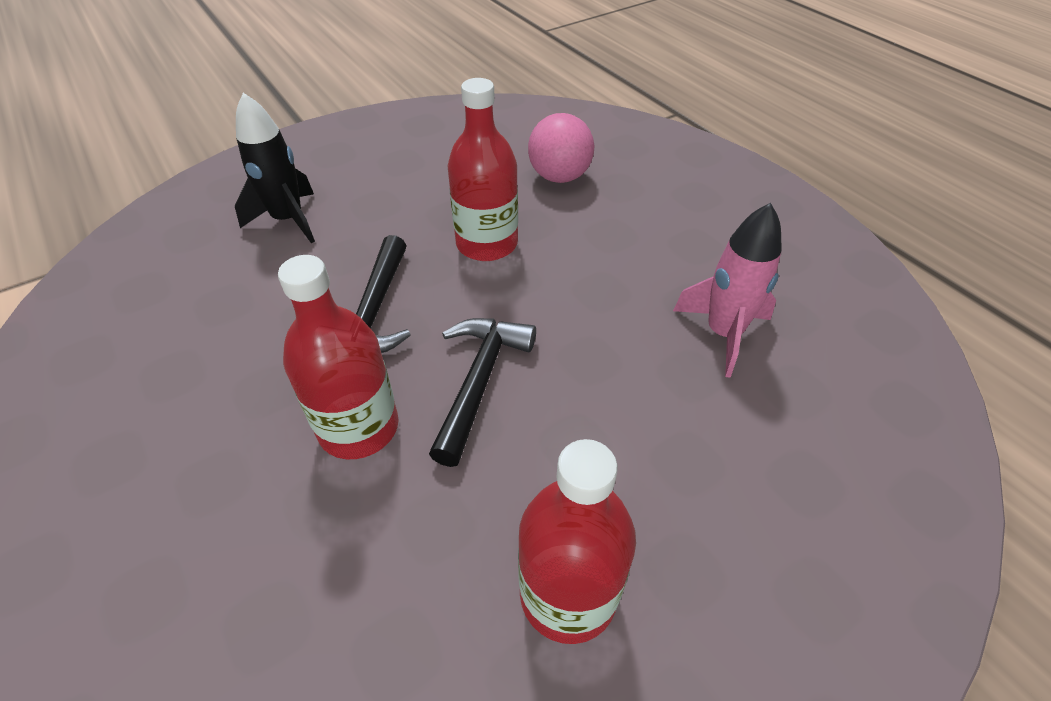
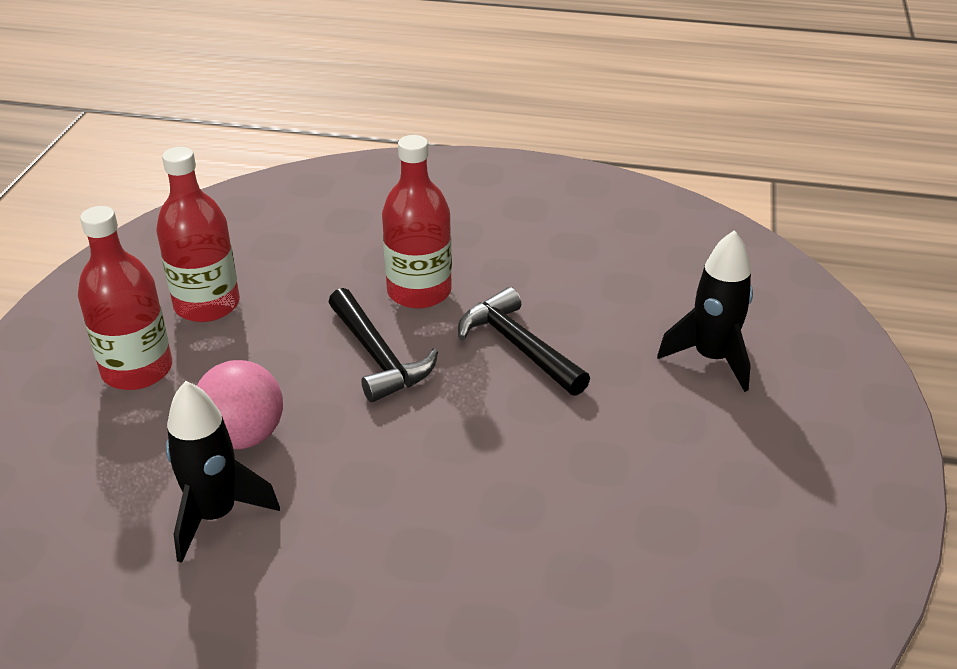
camera: 135 degrees right, 10 degrees down
red bottle [447,78,518,261] -> red bottle moved to [78,206,172,390]
pink ball [528,113,594,183] -> pink ball moved to [197,360,283,449]
pink rocket [673,203,782,378] -> black rocket [166,381,280,563]

